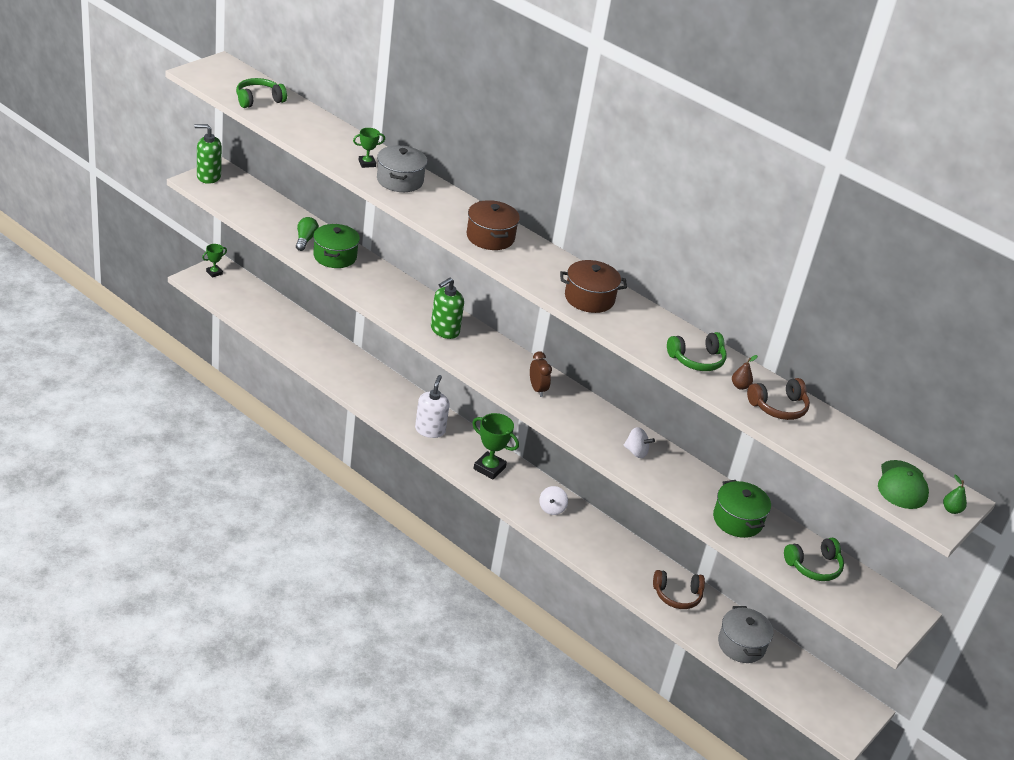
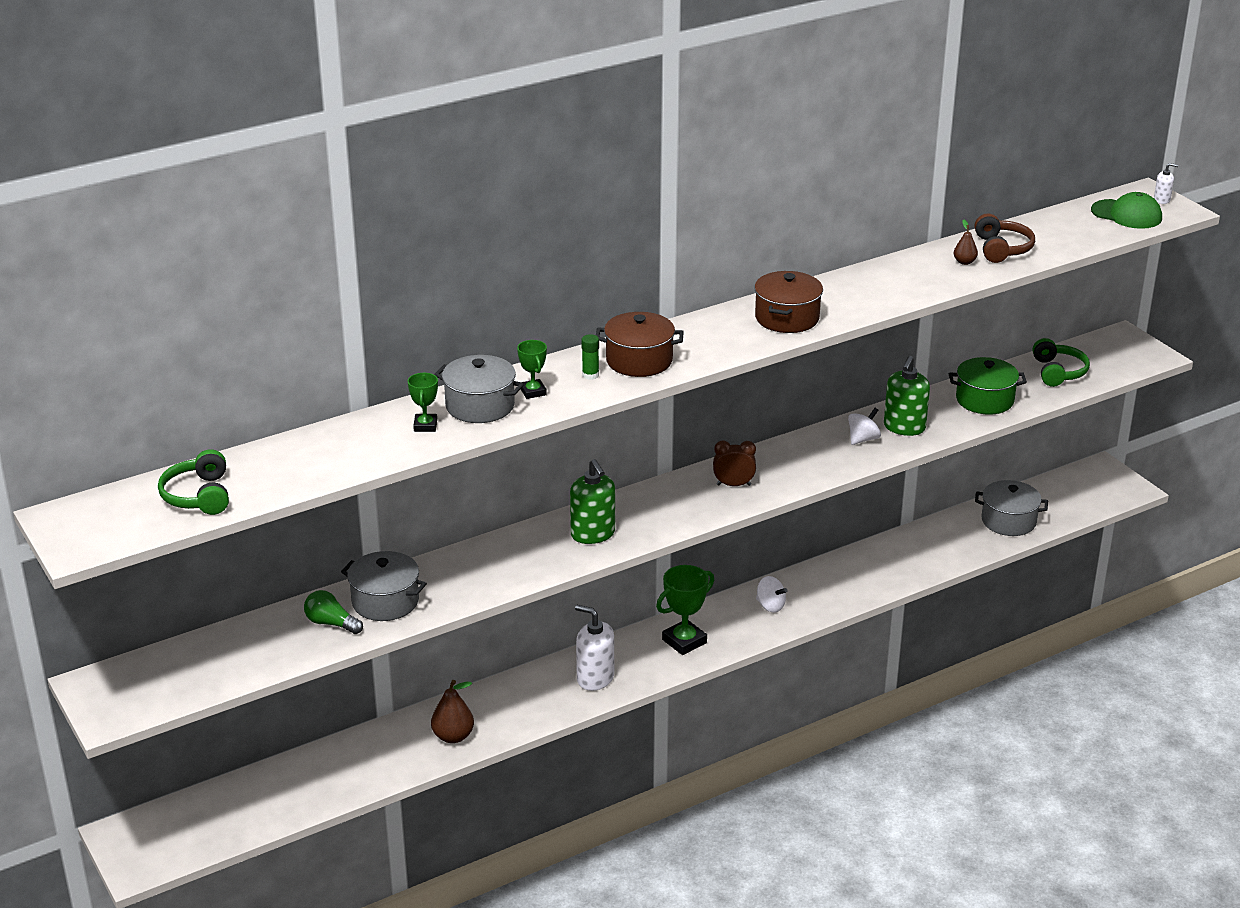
camera: 65 degrees left, 5 degrees down
green soap dispenser [194,124,222,184] -> green soap dispenser moved to [884,356,930,436]
green trophy [202,244,227,278] -> green trophy moved to [517,340,547,399]
green pot [313,224,360,268] -> grey pot [341,551,427,621]
brown headphones [653,570,705,609] -> none
green headphones [667,332,727,371] -> none
green pear [943,475,967,514] -> white soap dispenser [1154,163,1178,204]
none -> brown pear [431,680,474,743]
none -> green glue stick [582,334,599,380]

